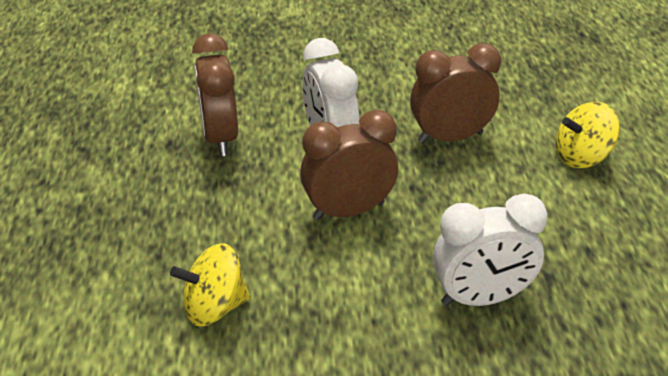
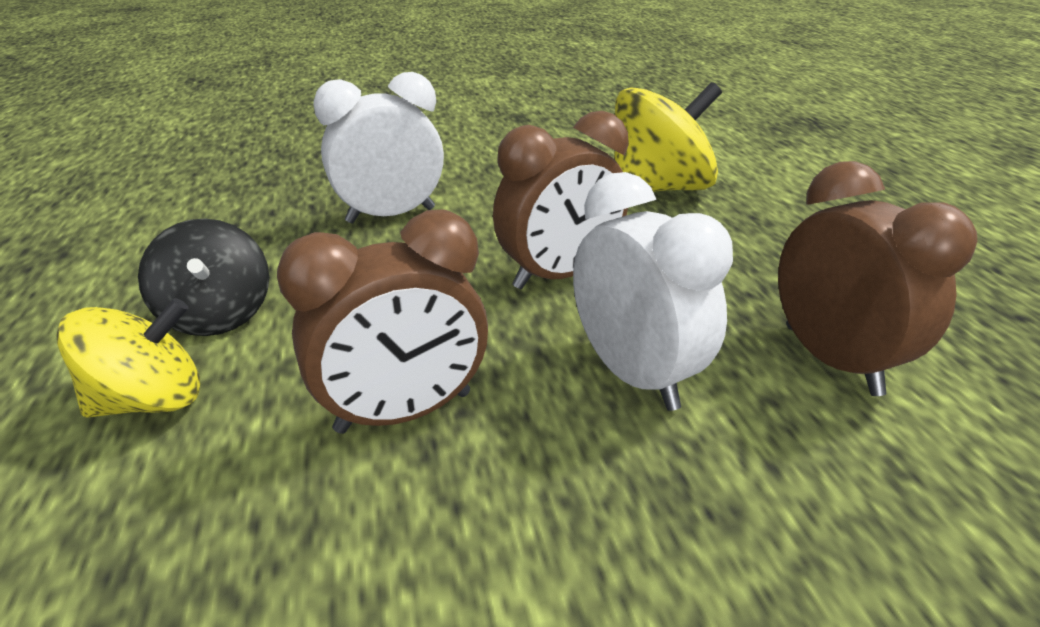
camera: 170 degrees right, 5 degrees down
yellow spinning top [170,244,250,327] -> yellow spinning top [614,82,722,192], size x1.53
none -> black spinning top [138,219,269,336]

